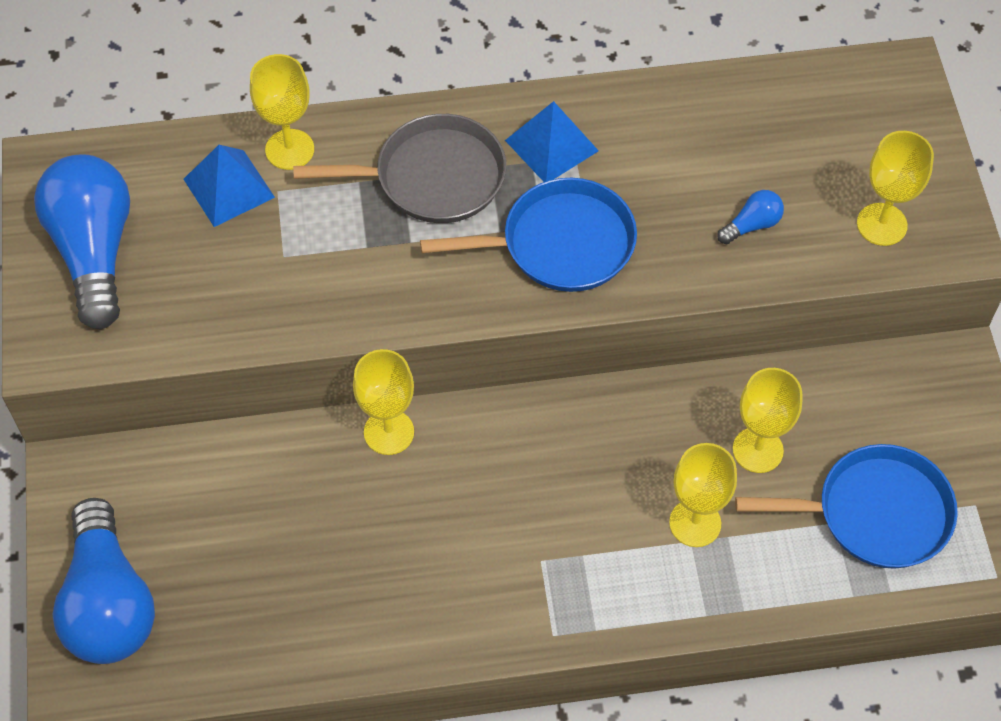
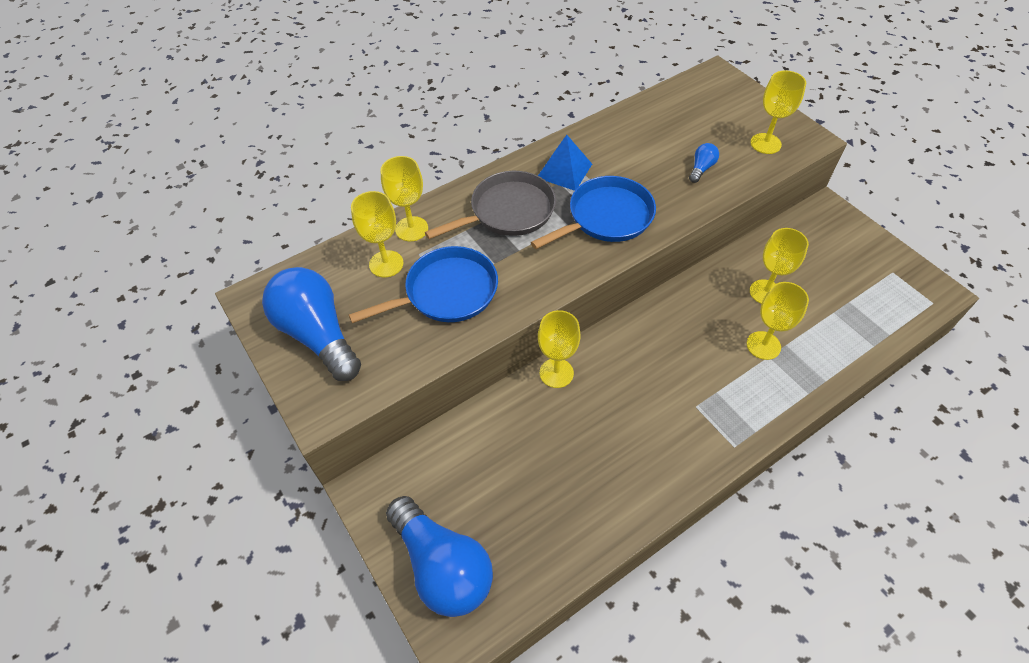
camera: 25 degrees left, 5 degrees down
blue pyramid [184,145,275,227] -> yellow goblet [351,191,404,277]
blue pan [735,444,958,569] -> blue pan moved to [349,246,498,323]

